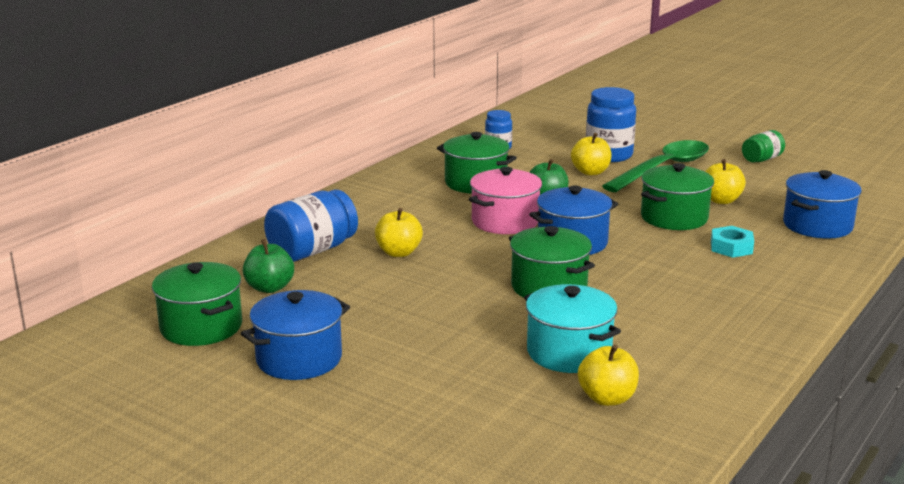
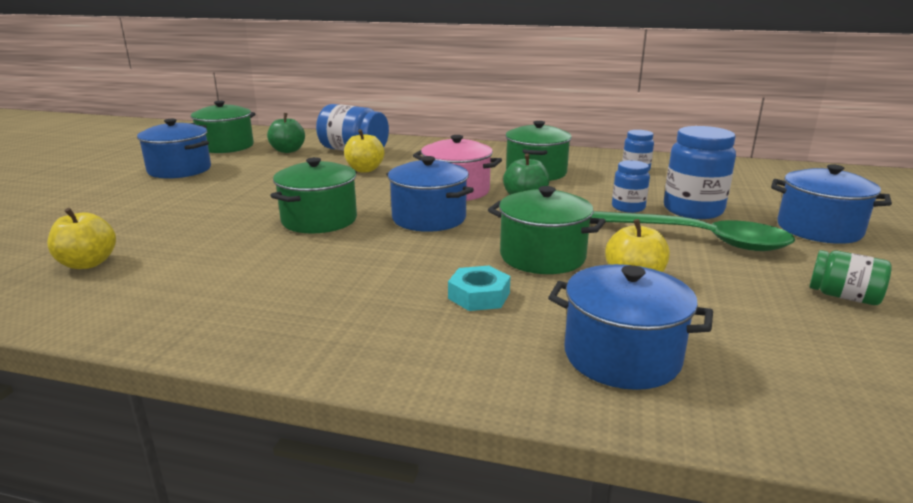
camera: 70 degrees right, 0 degrees up
turquoise pot [524,284,621,373] -> none
yellow apple [571,133,612,175] -> blue jar [612,160,650,213]
none -> blue pot [771,164,892,244]

